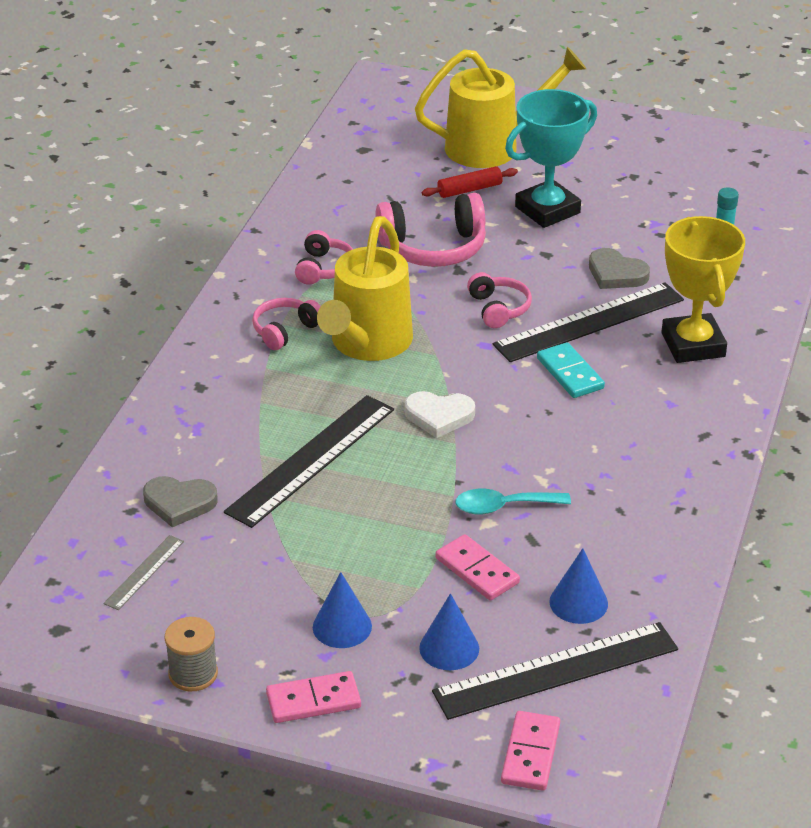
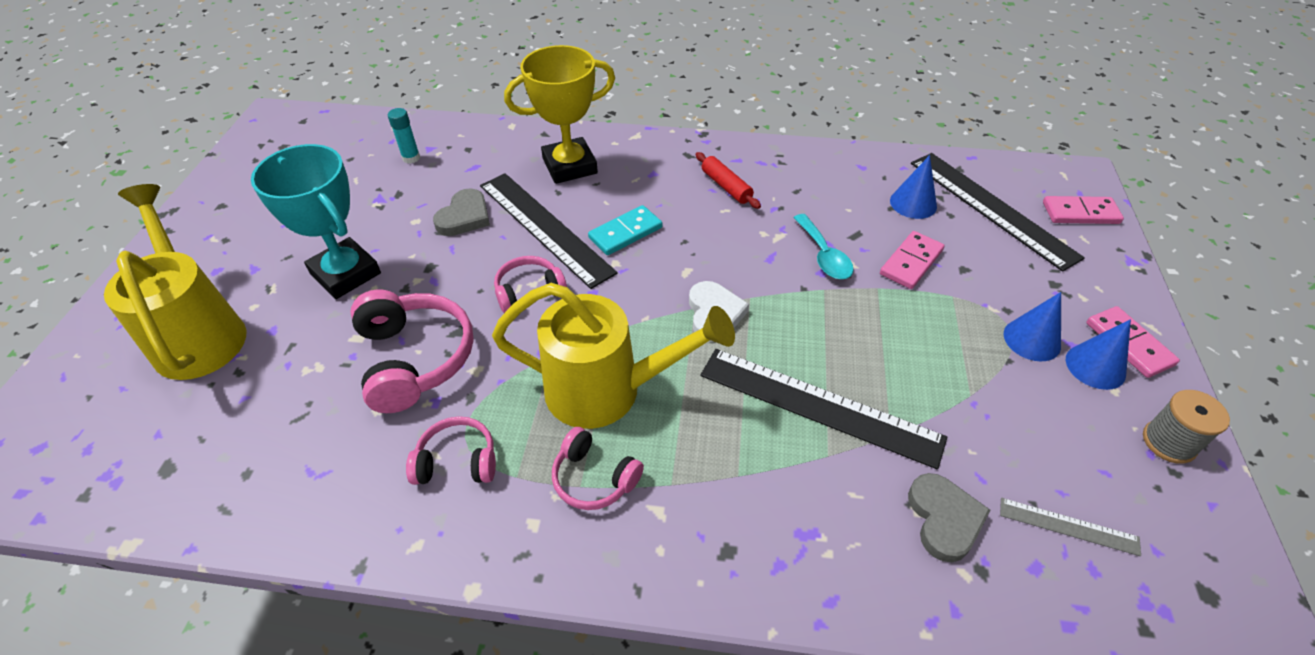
camera: 100 degrees left, 10 degrees up
blue cone [419,593,479,670] -> blue cone moved to [1066,319,1131,390]
red rolling pin [422,166,518,198] -> red rolling pin moved to [696,152,761,209]

